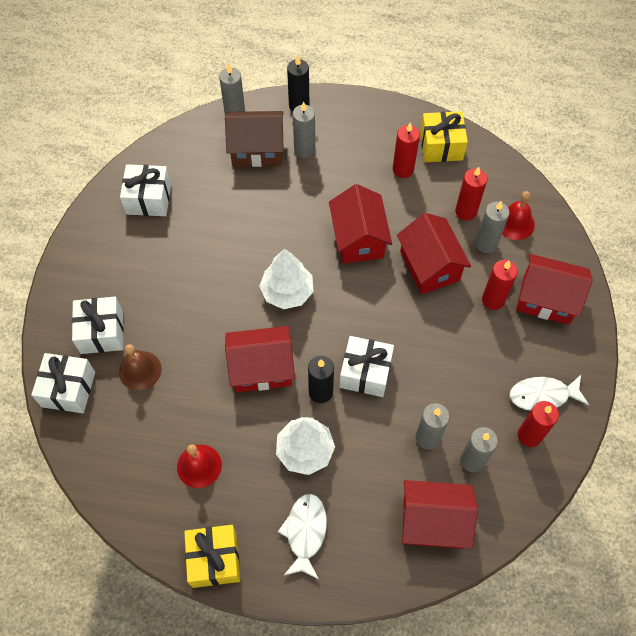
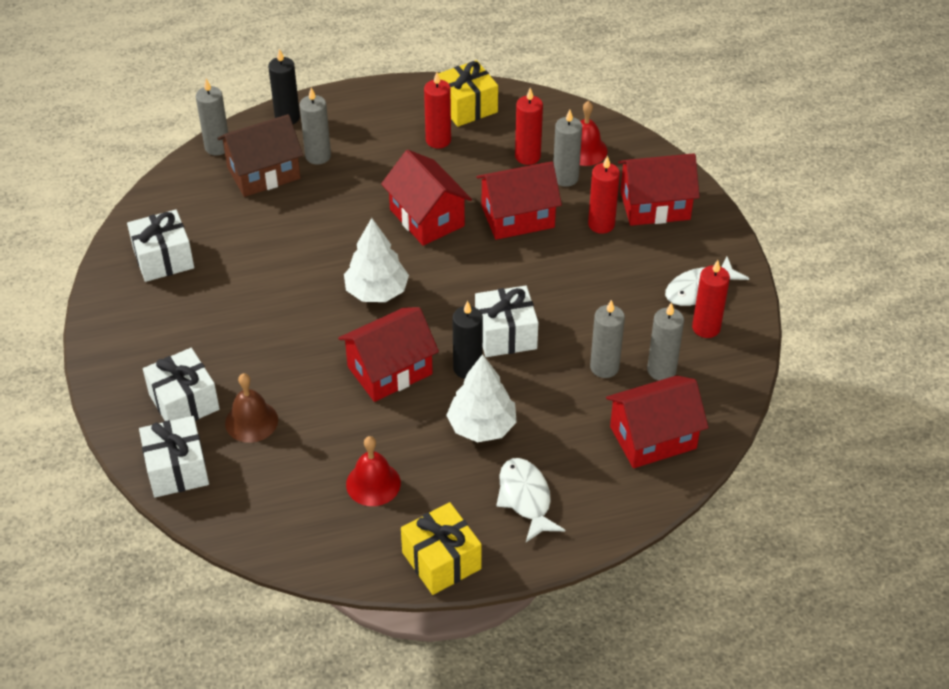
camera: 25 degrees left, 15 degrees down
red house [397,213,471,294] -> red house turned 60 degrees counterclockwise [476,161,562,240]

